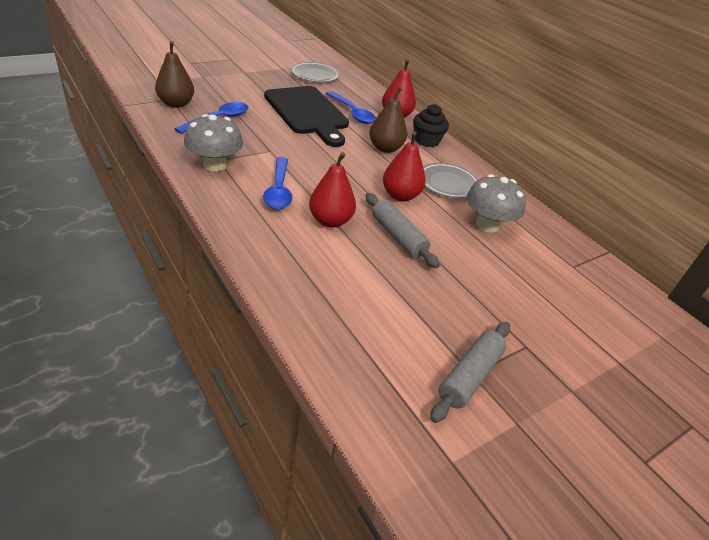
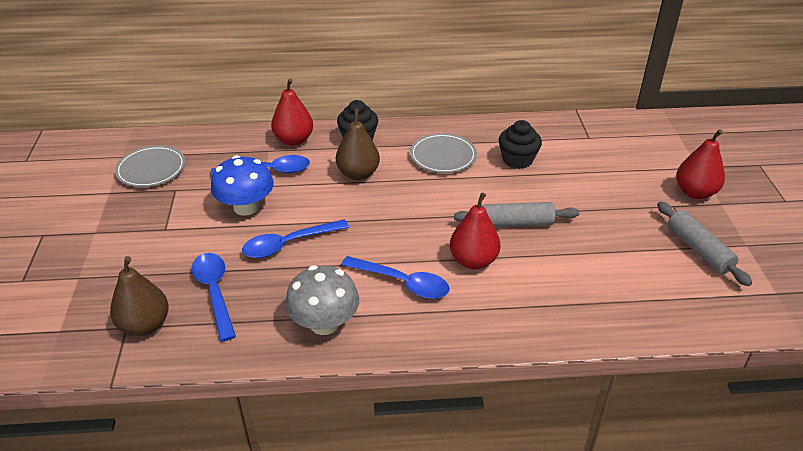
camera: 55 degrees left, 0 degrees up
black cutting board [264,86,349,147] -> blue mushroom [211,155,274,216]
red pear [383,131,426,201] -> red pear moved to [676,129,725,199]
grey mushroom [466,174,526,232] -> black cupcake [499,120,542,169]
none -> blue spoon [242,219,349,258]

